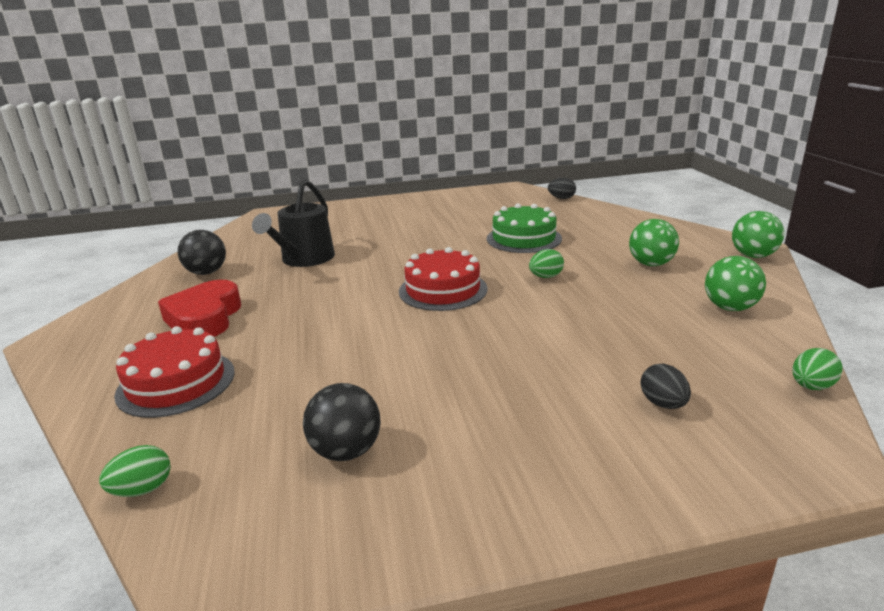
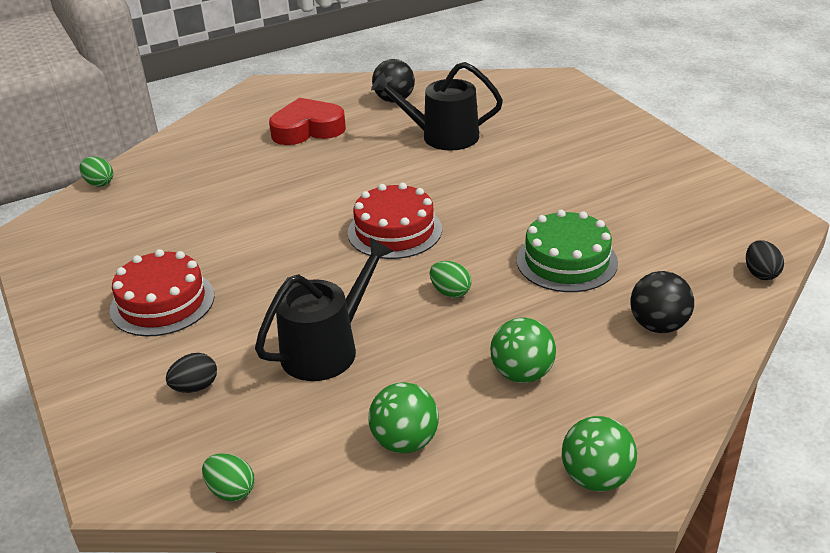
camera: 75 degrees right, 10 degrees up
red cake [114,326,235,418] -> red cake moved to [110,249,214,337]
black ball [303,383,381,461] -> black ball moved to [630,271,694,333]
none -> black watering can [255,238,394,381]

